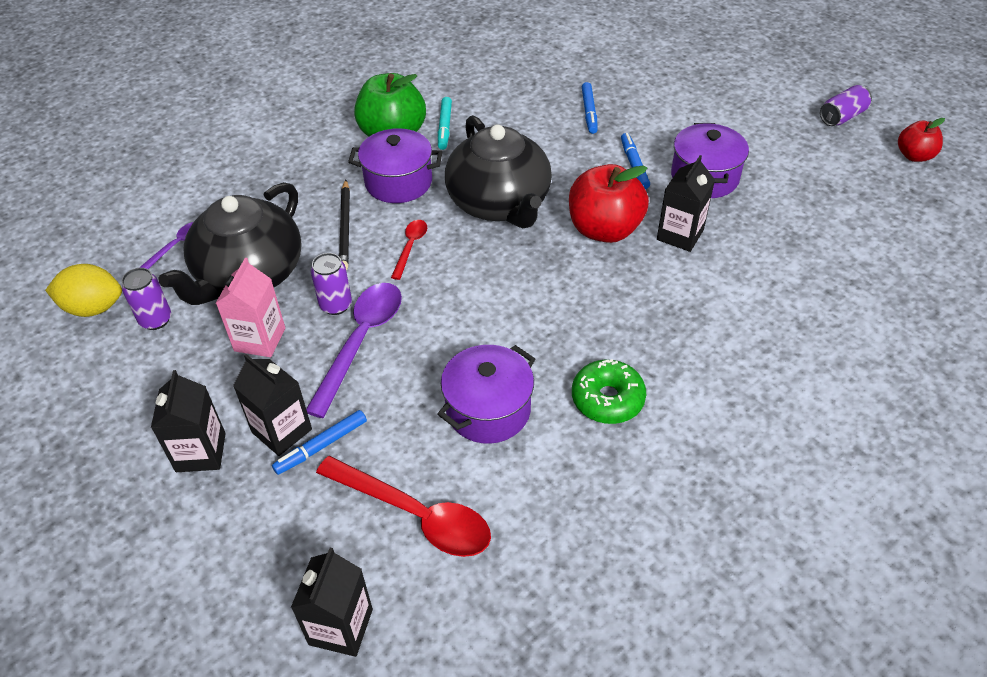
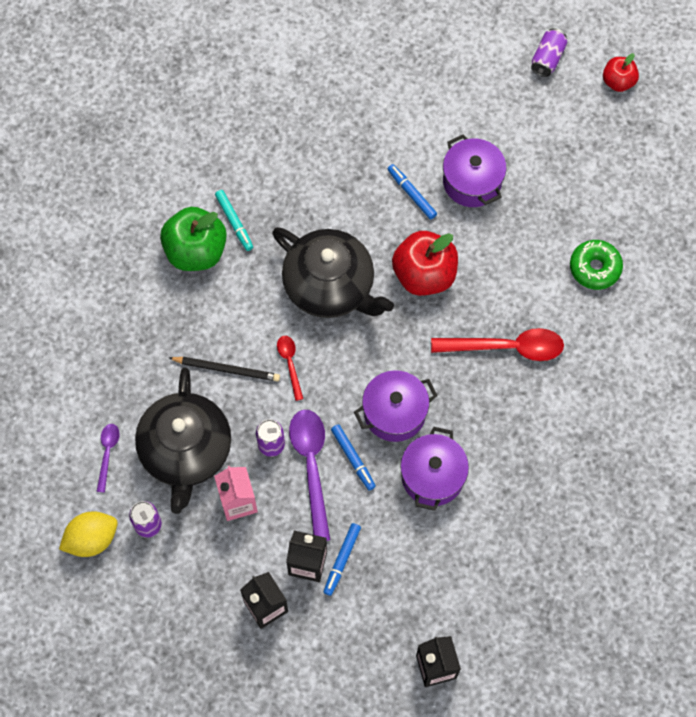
camera: 30 degrees left, 20 degrees up
red spoon [316,456,491,557] -> red spoon moved to [431,328,564,361]
black pencil [339,180,350,270] -> black pencil turned 45 degrees counterclockwise [169,357,280,382]
purple pot [348,128,442,203] -> purple pot moved to [354,370,438,442]
green donut [572,359,646,424] -> green donut moved to [570,240,623,290]
blue marker [582,82,598,134] -> blue marker moved to [331,424,376,491]
black carton [657,155,715,252] -> none

